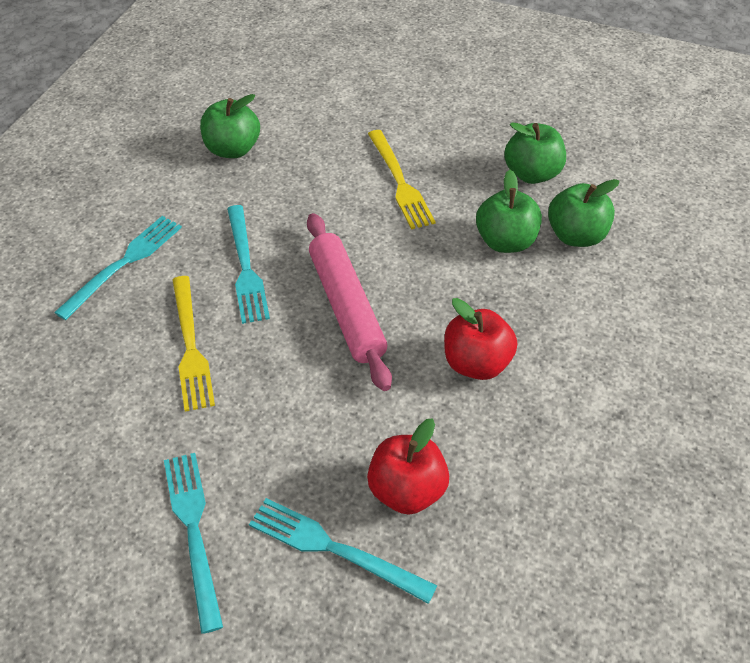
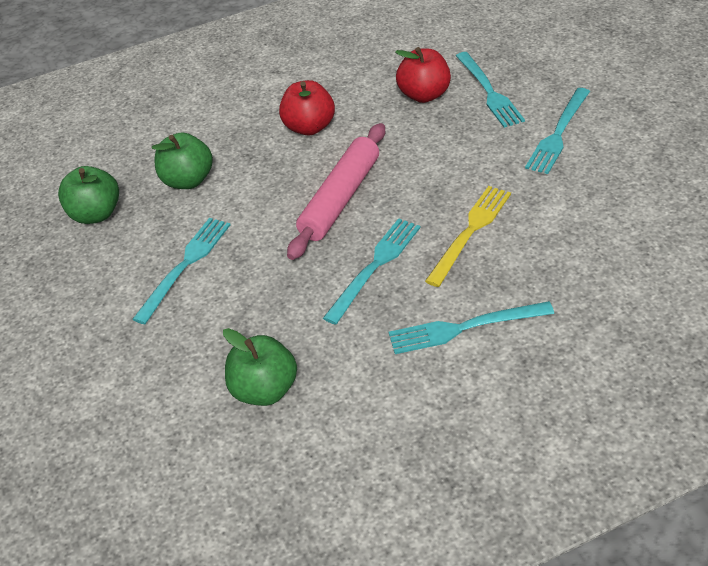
camera: 130 degrees left, 5 degrees down
yellow fork [368,130,436,229] -> turquoise fork [132,218,230,324]
green apple [548,179,619,247] -> none

